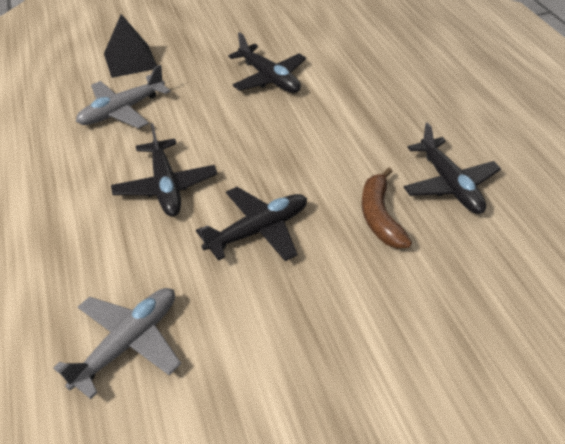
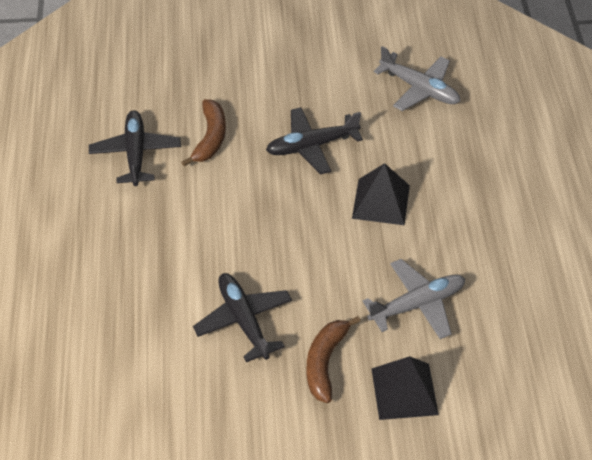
camera: 165 degrees left, 5 degrees up
grey plane [54,288,181,399] -> grey plane turned 105 degrees counterclockwise [373,46,460,111]
black plane [111,123,217,217] -> black pyramid [352,163,410,225]
none -> brown banana [306,316,360,403]

